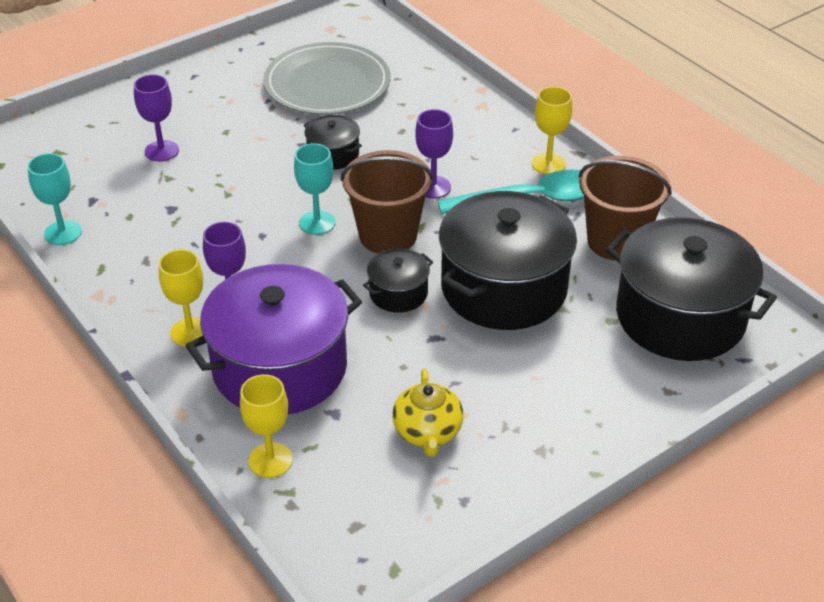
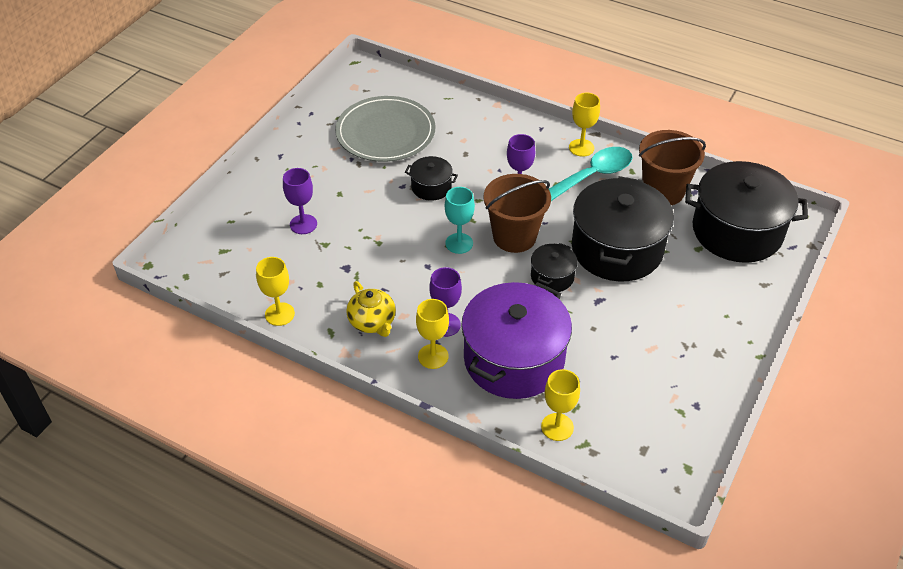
camera: 25 degrees left, 5 degrees up
turquoise goblet [28,153,82,245] -> yellow goblet [256,257,295,326]
yellow teapot [392,368,463,457] -> yellow teapot moved to [346,281,396,337]

